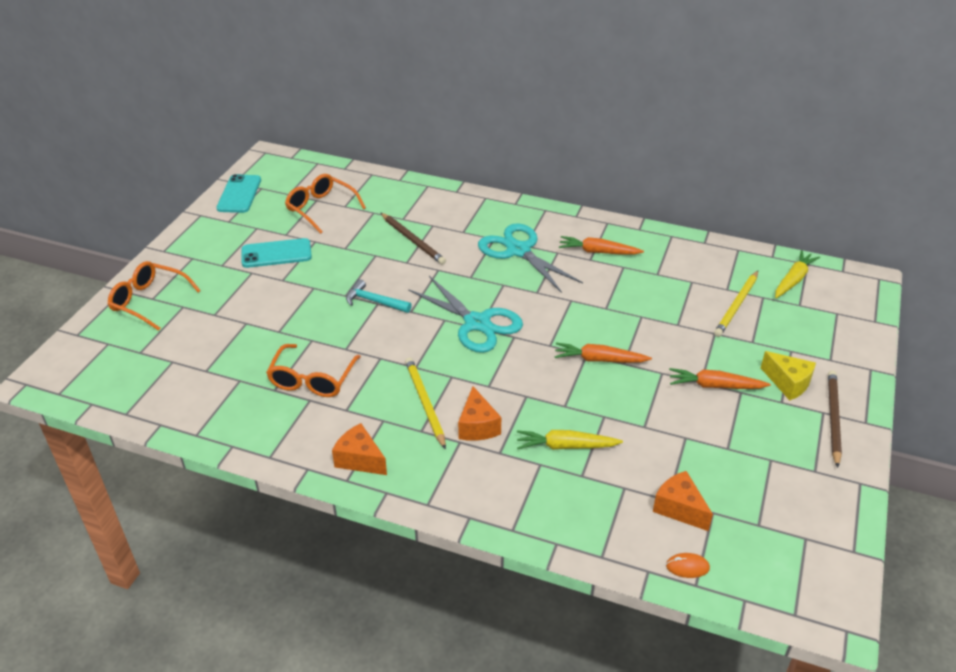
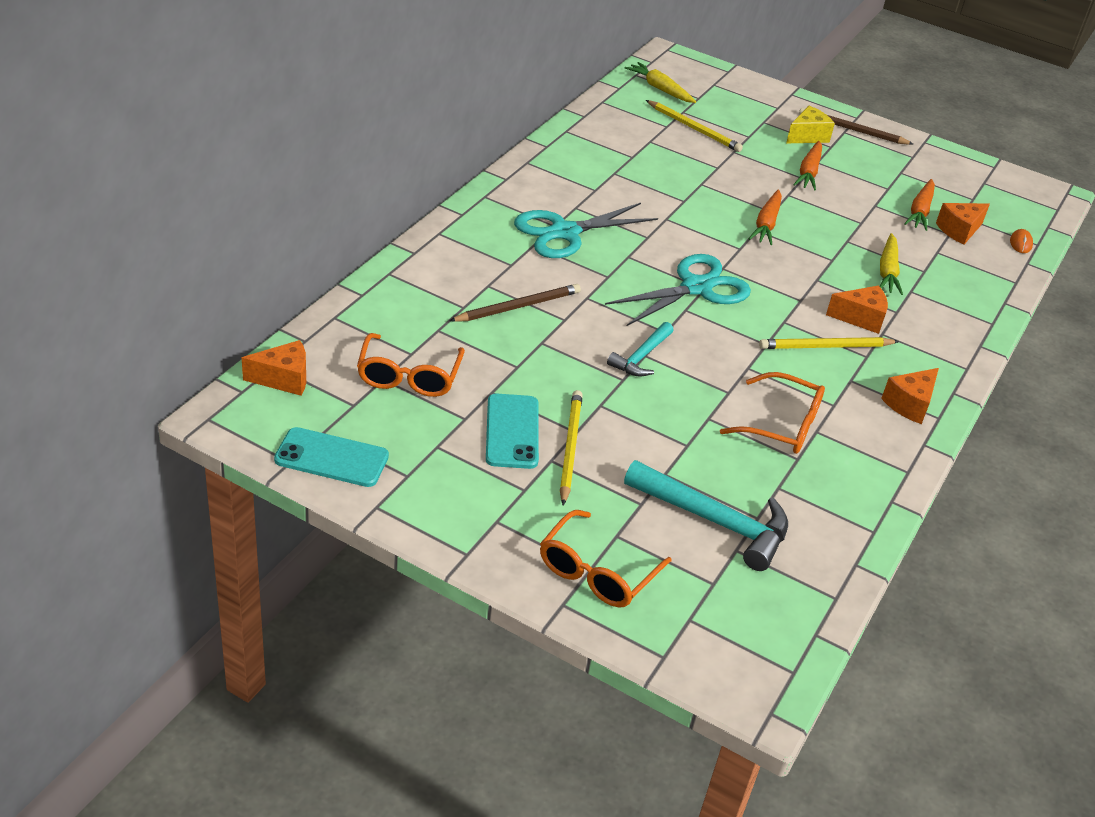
camera: 85 degrees left, 0 degrees up
orange glasses [285,174,366,234] -> orange glasses turned 45 degrees counterclockwise [357,333,465,397]
orange carrot [559,236,644,255] -> orange carrot moved to [904,179,935,231]
none -> orange cheese [242,340,306,396]
none -> yellow pencil [560,390,583,505]
none -> turquoise hammer [624,460,788,571]

